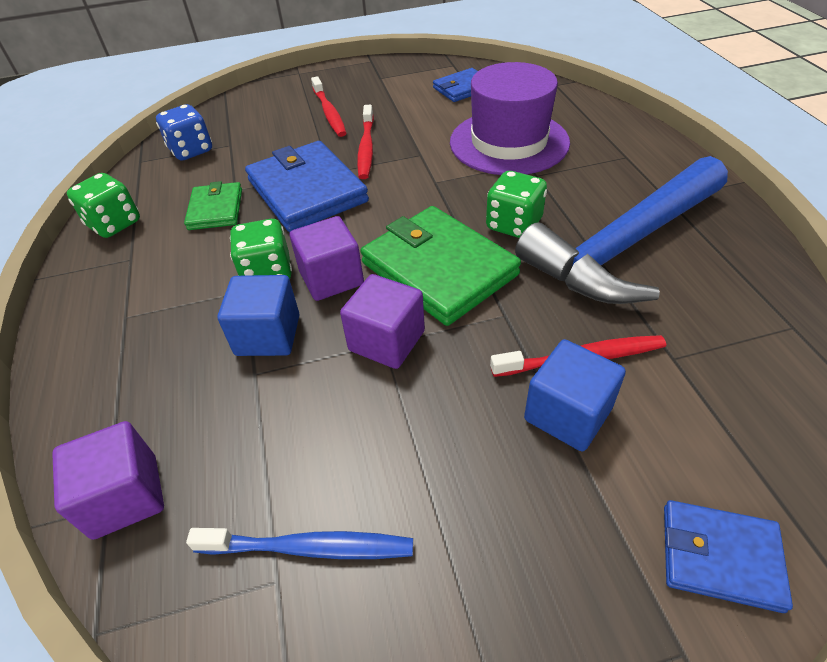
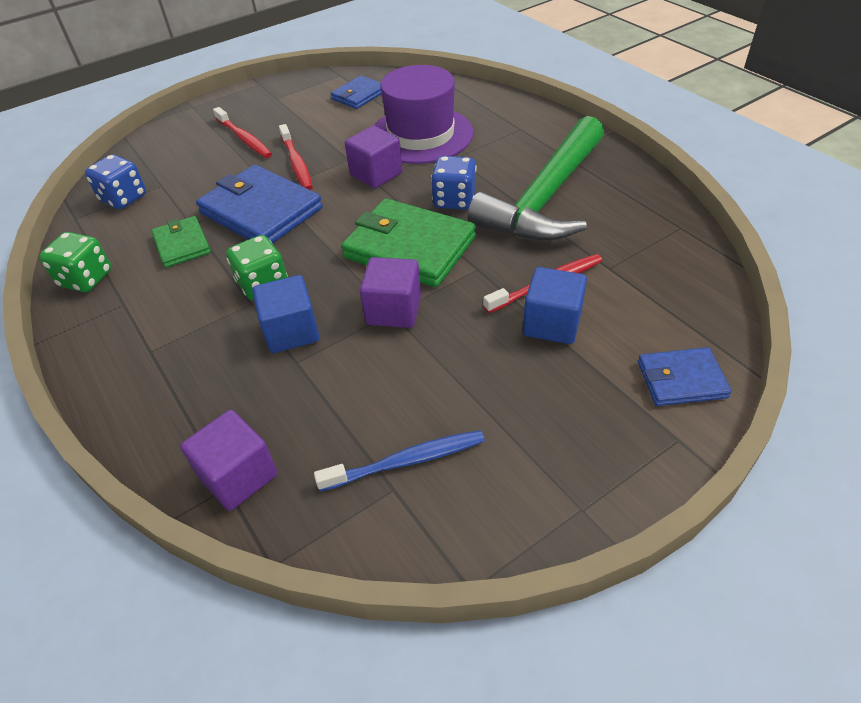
camera: 20 degrees left, 0 degrees up
purple cube [290,216,364,301] -> purple cube moved to [345,126,403,188]
green dice [486,171,547,238] -> blue dice [431,156,477,210]
blue hammer [515,156,728,304] -> green hammer [468,116,604,241]

